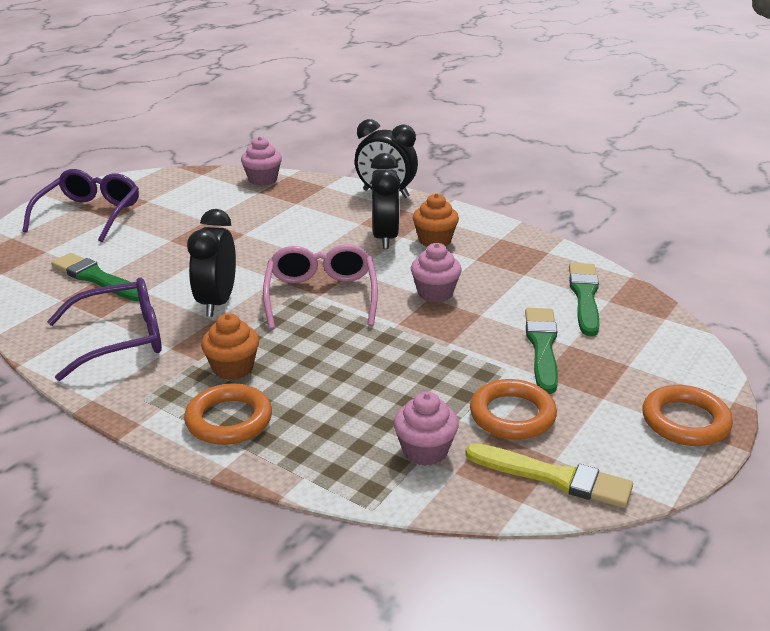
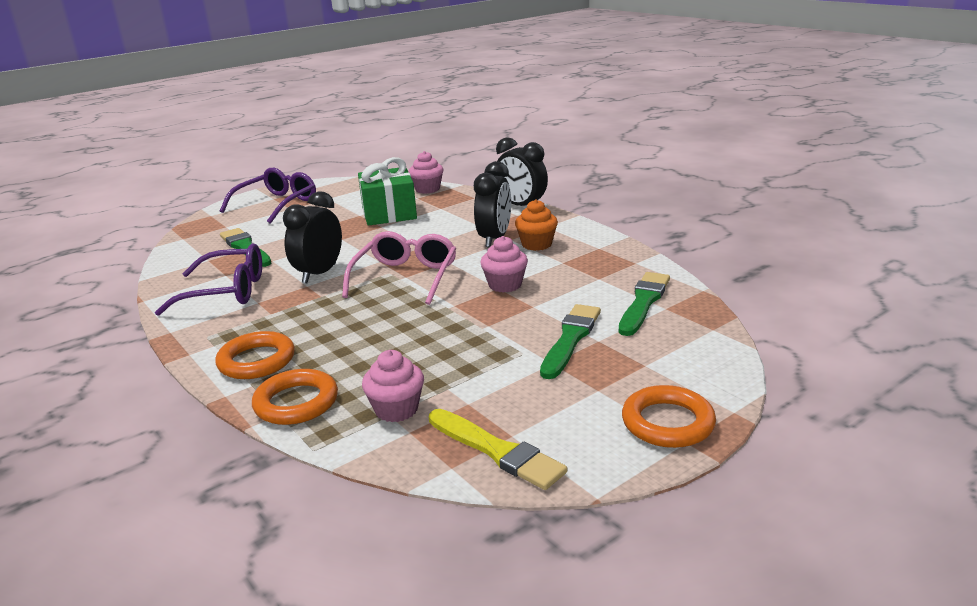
camera: 20 degrees right, 5 degrees down
orange cupcake [201,313,259,380] -> none
orange ring [470,379,557,439] -> orange ring moved to [252,369,338,425]
none -> green gift [358,157,417,226]

